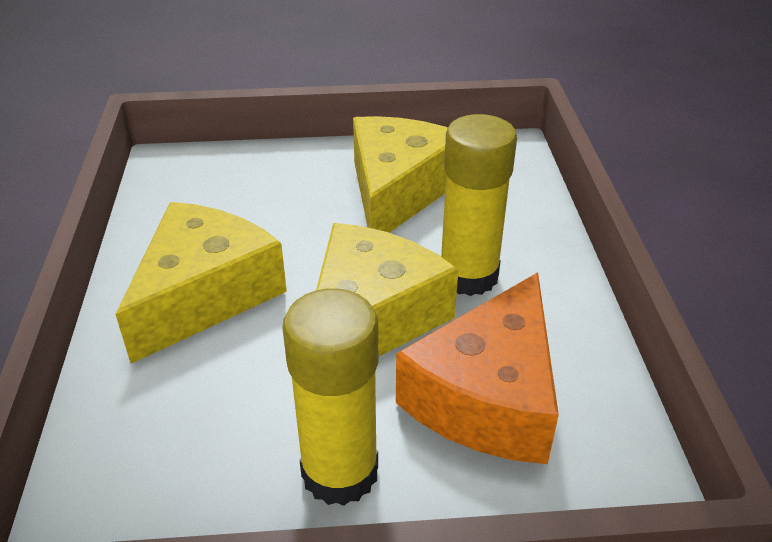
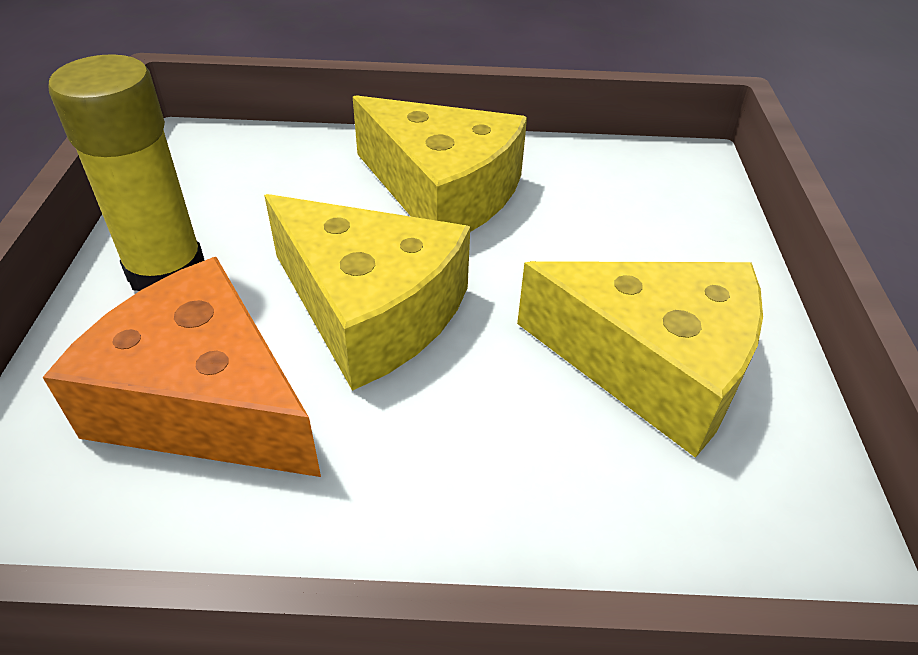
camera: 95 degrees right, 5 degrees up
yellow glue stick [441,114,517,296] -> none

